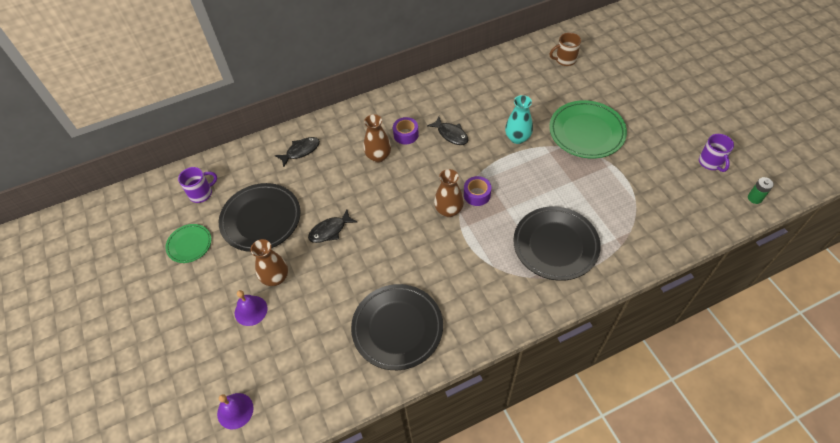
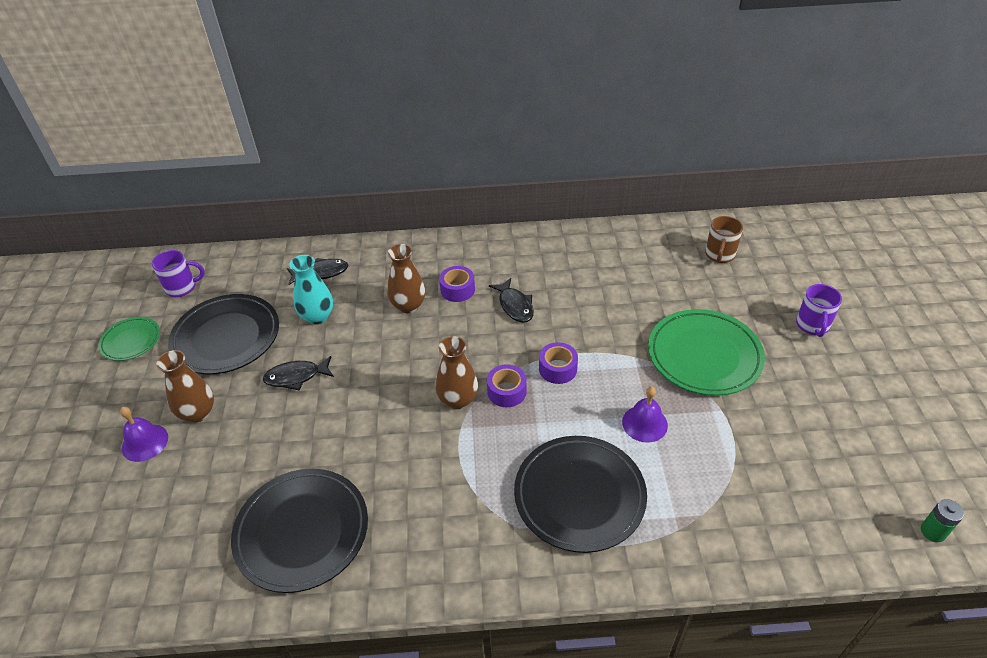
camera: 20 degrees right, 10 degrees down
purple bell [217,393,254,429] -> purple bell moved to [622,387,668,443]
turquoise vase [505,95,533,144] -> turquoise vase moved to [289,255,333,324]
brown mug [550,33,581,66] -> brown mug turned 75 degrees counterclockwise [705,216,743,263]
purple mug [699,134,734,172] -> purple mug moved to [796,284,842,337]
none -> purple tape [539,342,578,384]

